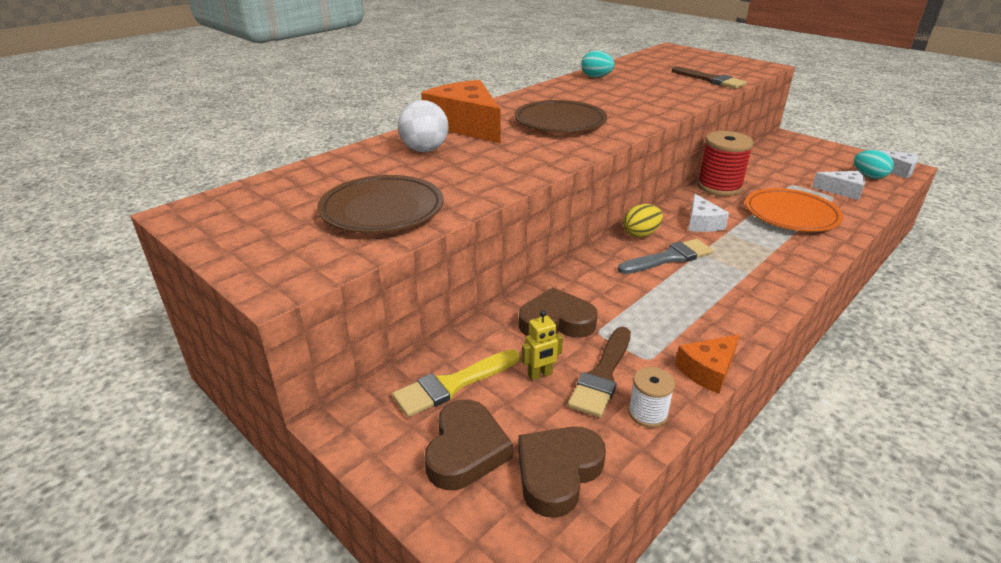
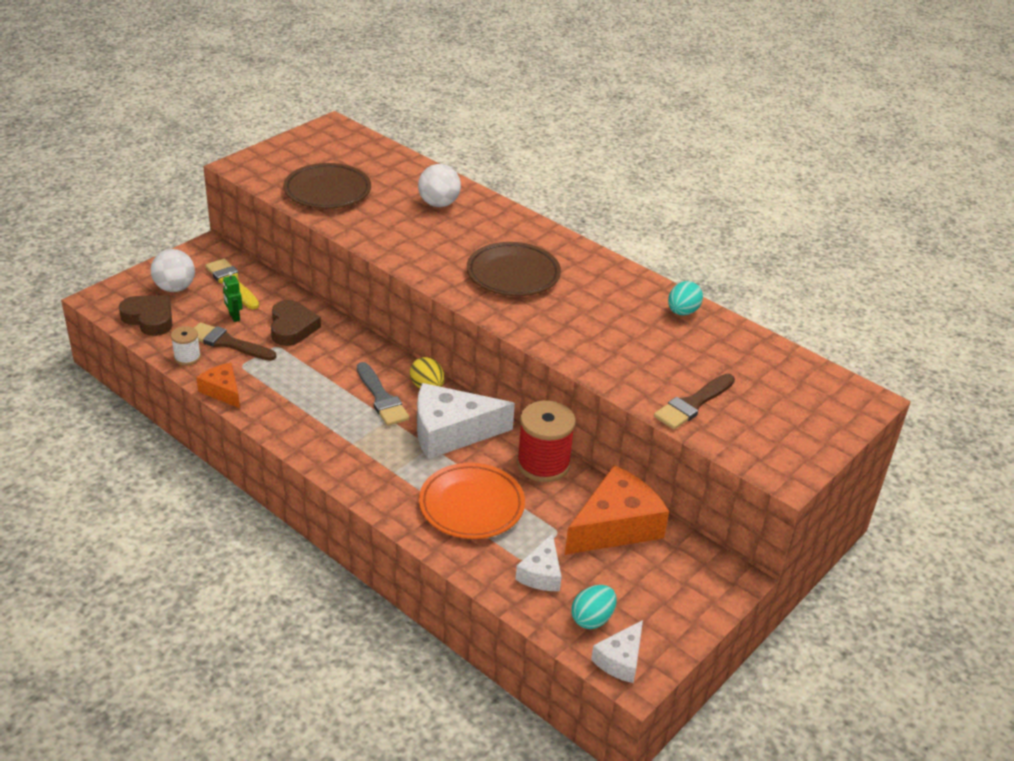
camera: 85 degrees right, 5 degrees up
orange cheese [421,80,501,143] -> orange cheese moved to [565,465,669,555]
brown heart [425,399,513,490] -> white ball [151,249,195,292]
yellow robot [522,311,563,380] -> green robot [223,272,243,322]
white cheese [688,194,729,232] -> white cheese [417,383,515,459], size x1.85

